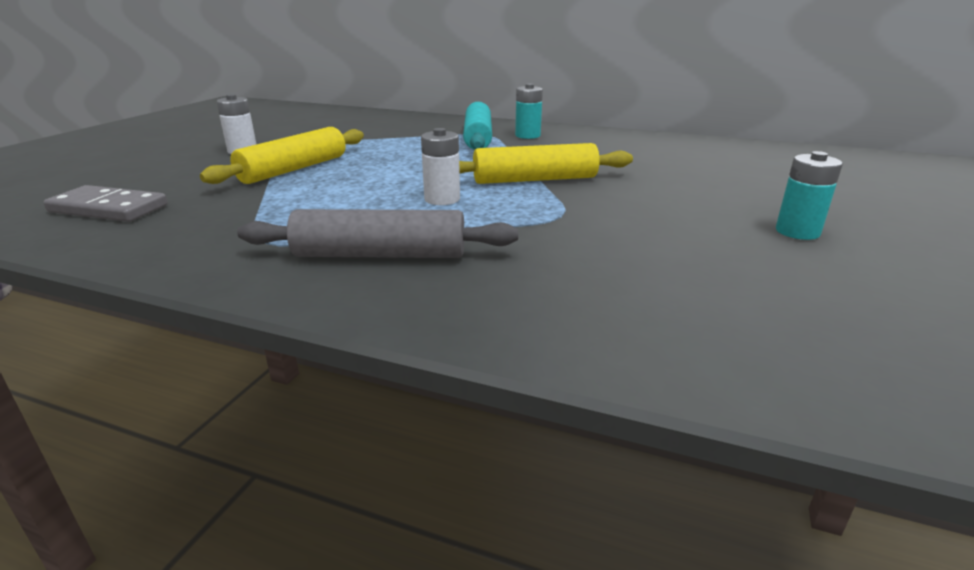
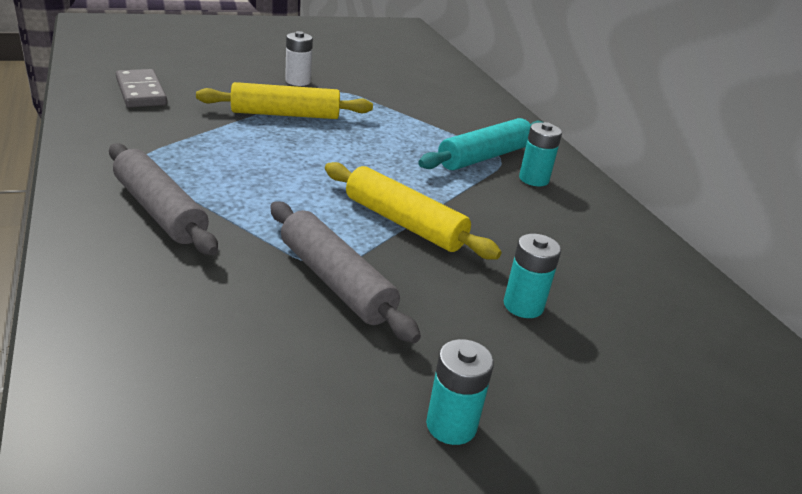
camera: 45 degrees right, 5 degrees up
white battery [421,128,460,205] -> none
none -> grey rolling pin [270,202,421,343]
none -> turquoise battery [504,234,561,318]

